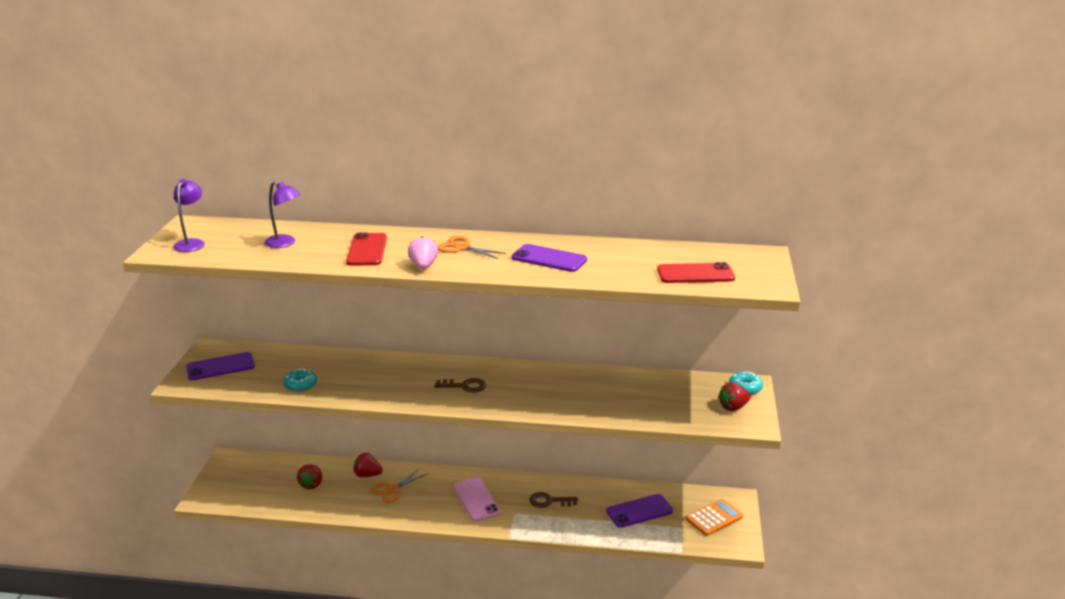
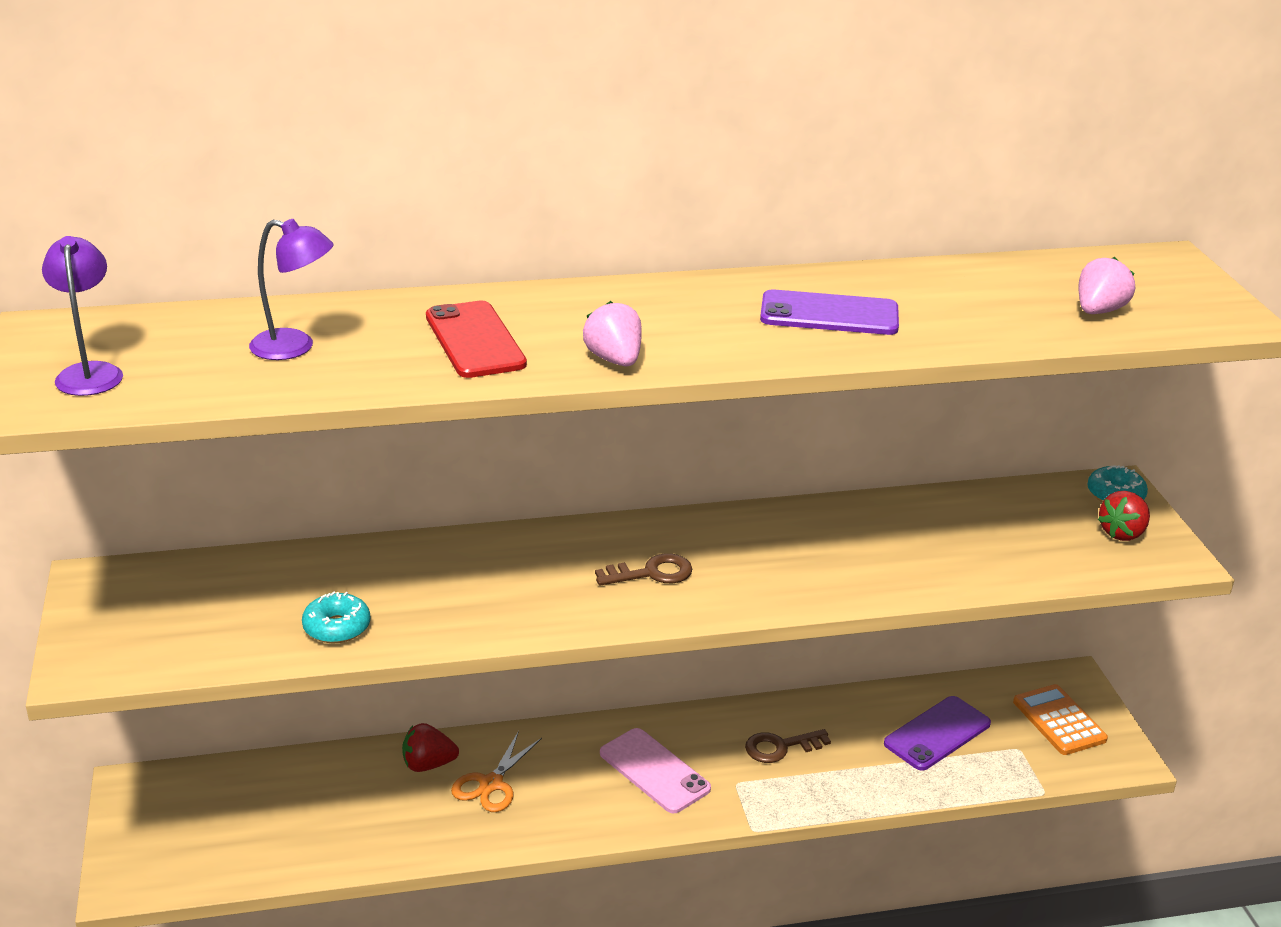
camera: 20 degrees left, 5 degrees up
purple phone [186,352,255,380] -> none
red strawberry [297,464,322,490] -> none
orange scissors [437,236,507,259] -> none
red phone [657,262,735,283] -> pink strawberry [1079,257,1135,314]
orange calculator [686,499,743,536] -> orange calculator turned 60 degrees counterclockwise [1013,684,1108,755]

